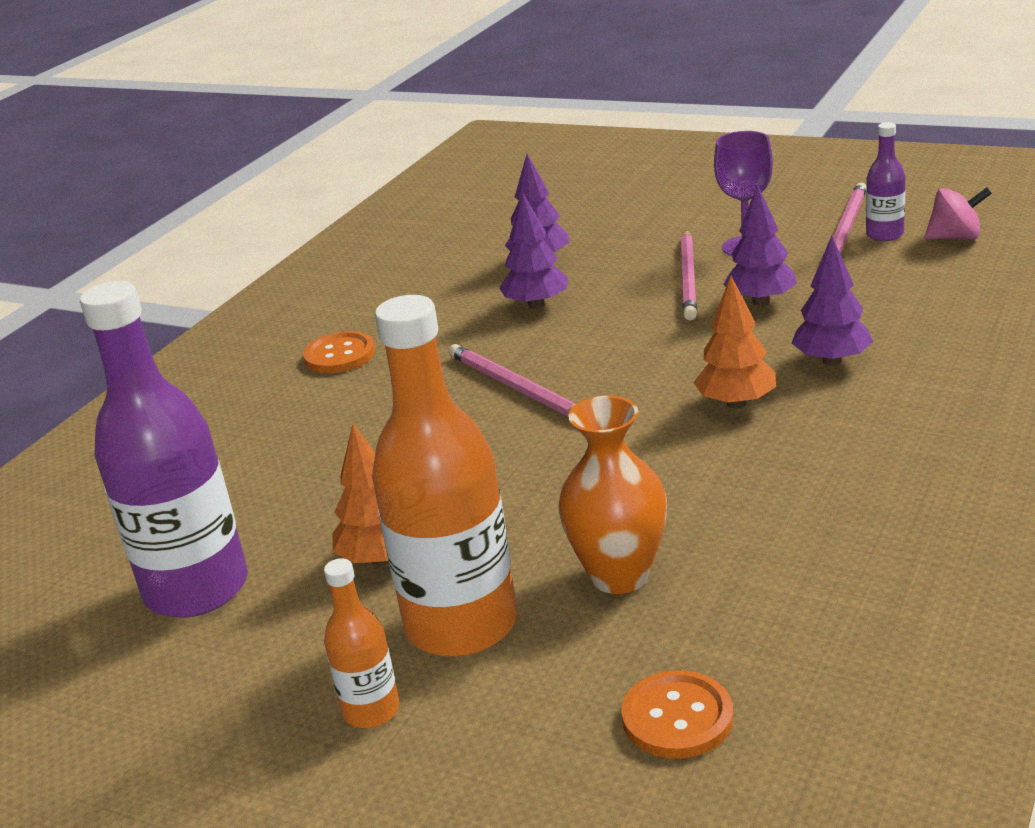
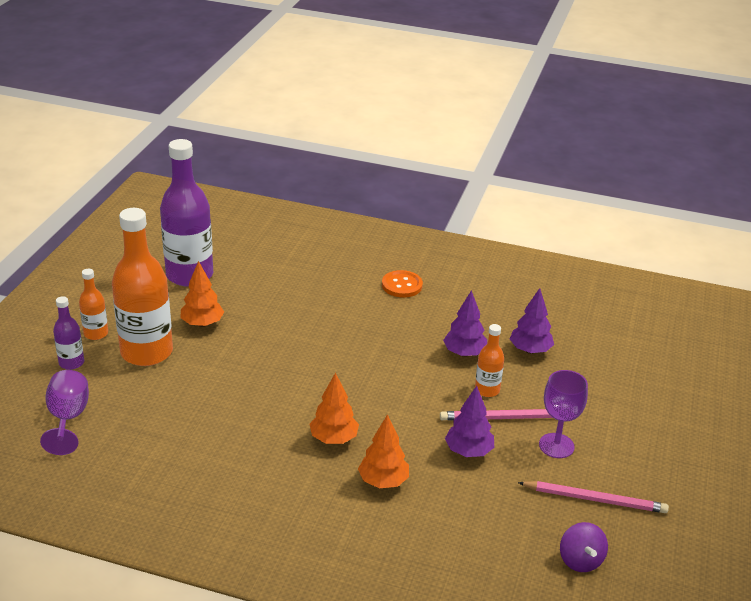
camera: 75 degrees right, 5 degrees up
pink pencil [449,344,576,417] -> none
orange vase [558,396,667,594] -> none
orange button [621,670,733,759] -> purple goblet [40,370,89,455]
purple tree [792,236,874,366] -> orange tree [358,414,409,488]
purple bottle [866,122,906,241] -> purple bottle moved to [53,296,84,370]
pink spinning top [925,187,992,240] -> purple spinning top [560,522,608,572]
none -> orange bottle [475,324,504,397]

